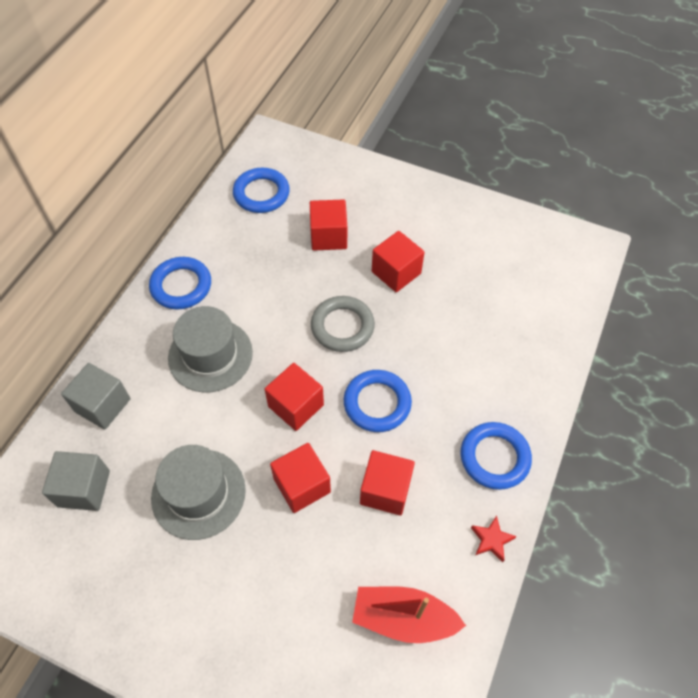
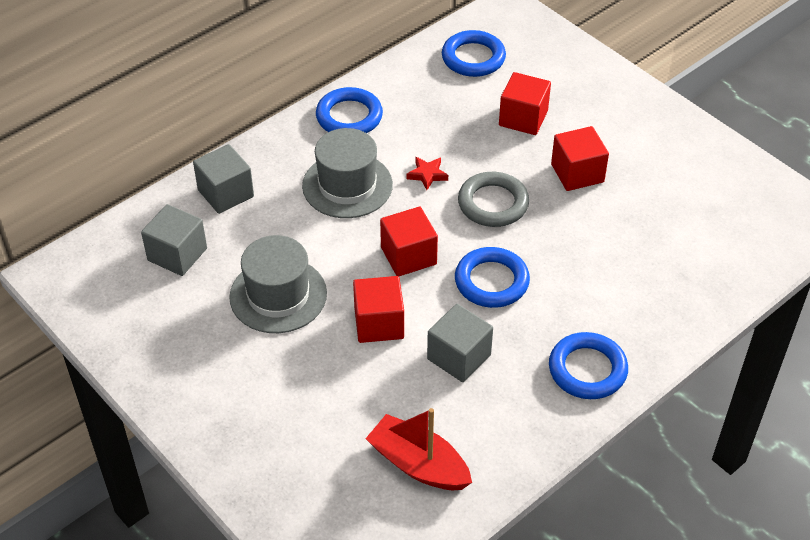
camera: 25 degrees right, 10 degrees down
red cube [360,450,415,516] -> grey cube [427,304,493,382]
red star [471,516,517,562] -> red star moved to [407,157,448,190]

